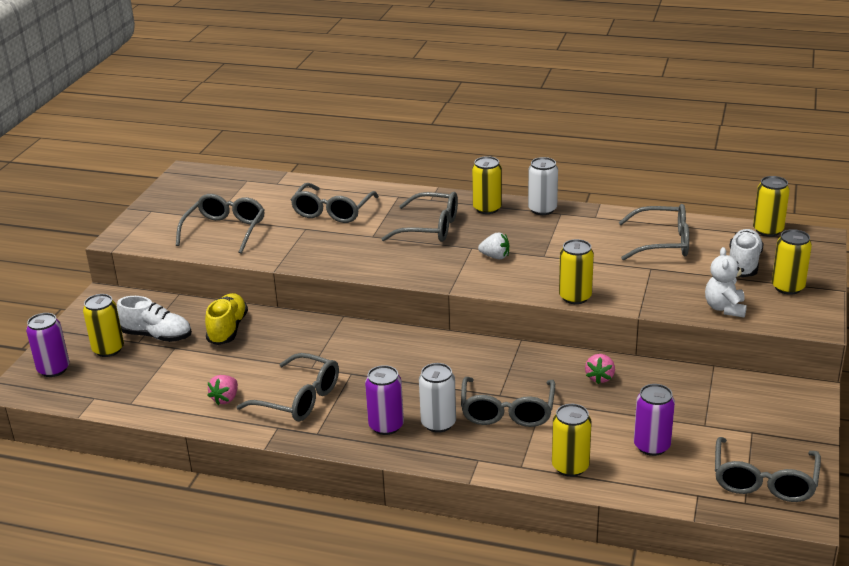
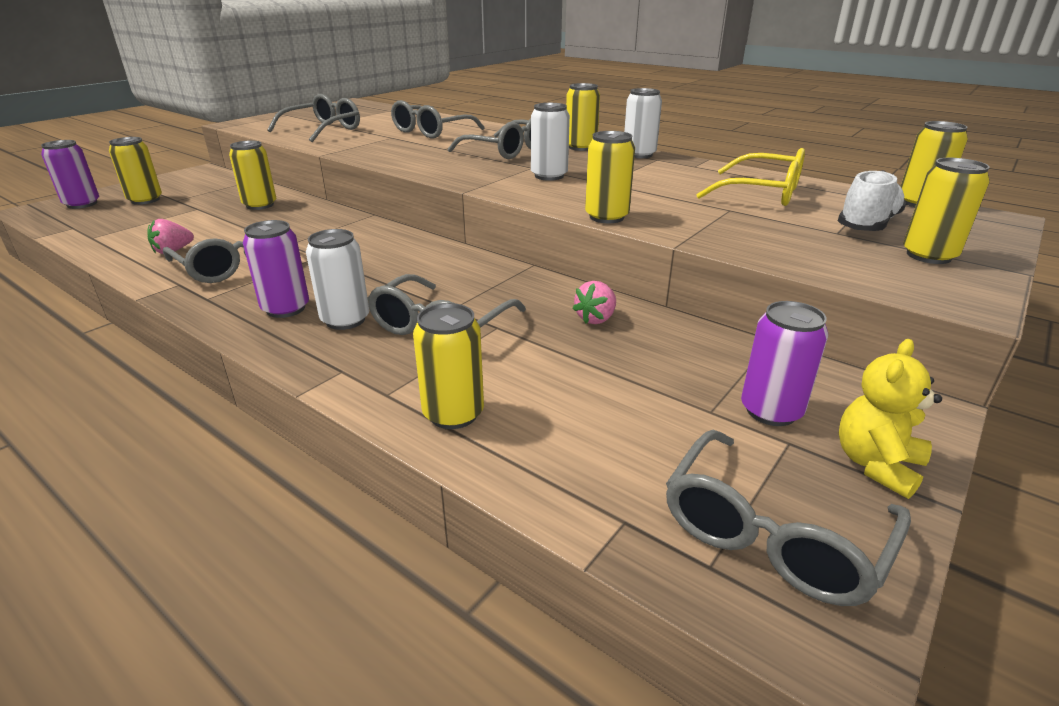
camera: 20 degrees right, 0 degrees up
white shoe [117,296,192,342] -> none
yellow shoe [205,293,248,345] -> yellow can [229,141,276,210]
white strawberry [478,232,510,259] -> white can [531,103,570,181]
grey glasses [619,204,689,261] -> yellow glasses [696,148,805,206]
purple can [634,384,675,456] -> purple can moved to [741,301,828,426]
white teddy bear [705,247,747,318] -> none
none -> yellow teddy bear [839,339,942,499]

